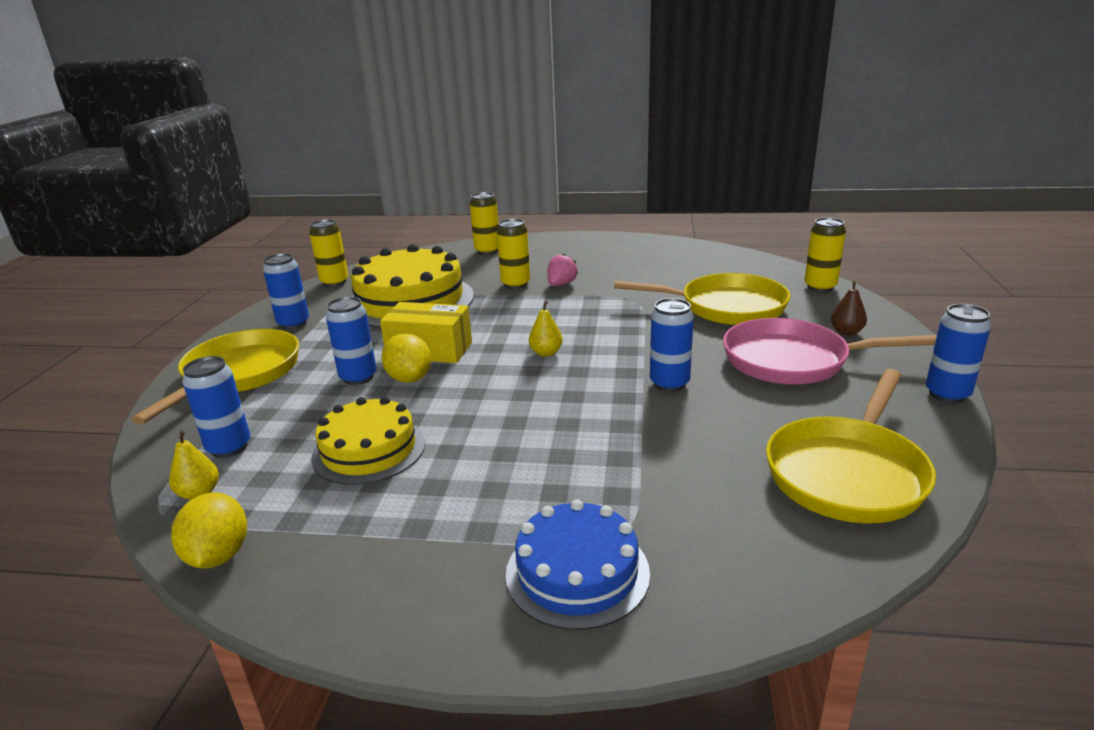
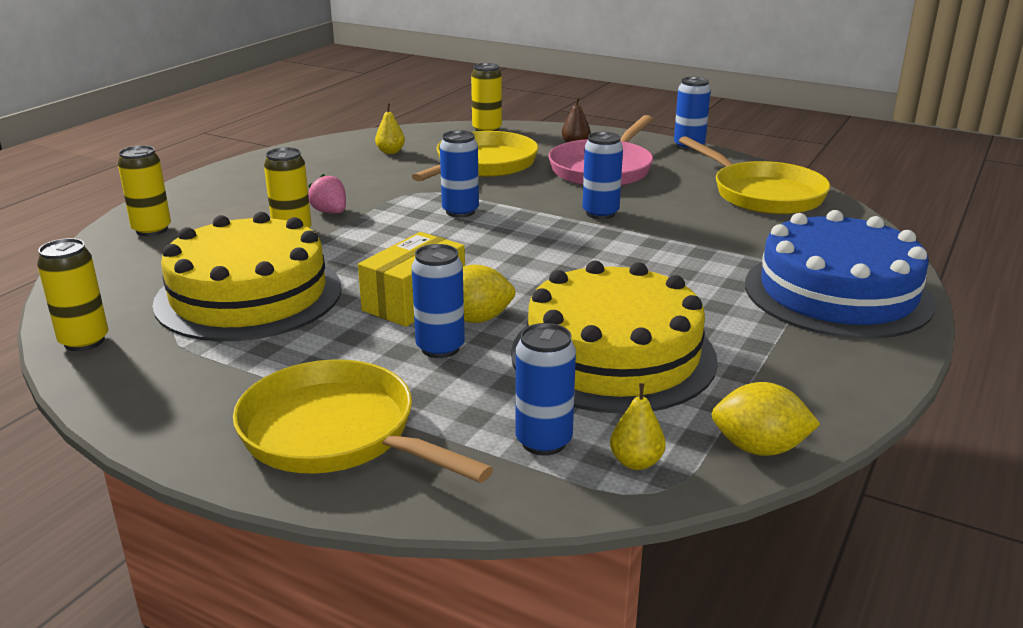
camera: 70 degrees left, 0 degrees up
blue can [263,253,309,329] -> blue can moved to [440,130,479,218]
yellow cake [311,397,425,485] -> yellow cake [511,261,718,414], size x1.65
blue cake [506,499,650,630] -> blue cake [745,210,936,339], size x1.65
yellow pear [529,301,563,357] -> yellow pear moved to [375,104,405,154]

